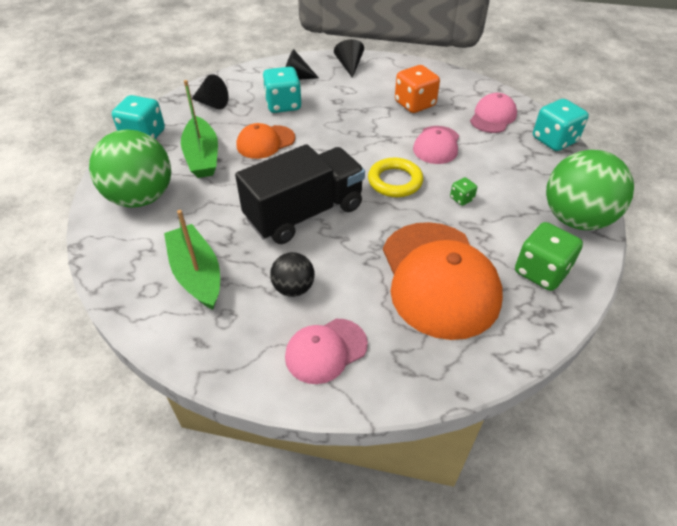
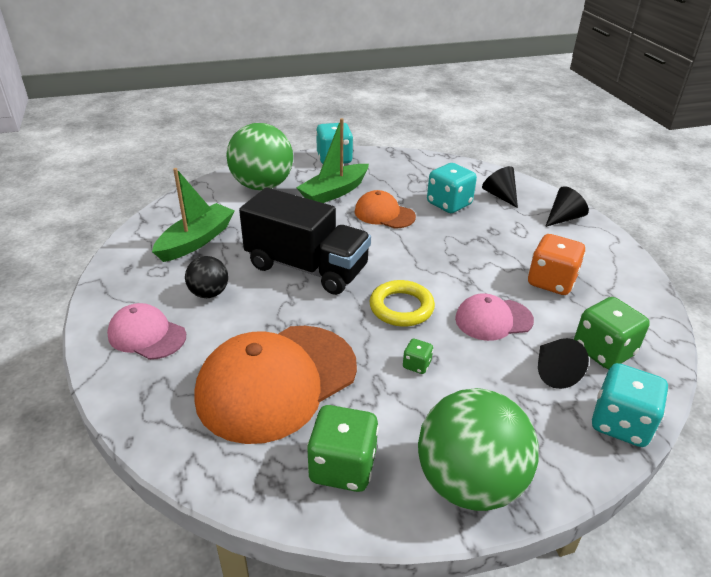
camera: 60 degrees right, 10 degrees down
black cone [192,74,229,109] -> black cone moved to [538,338,589,389]
pink cap [470,93,517,133] -> green dice [574,297,650,369]

